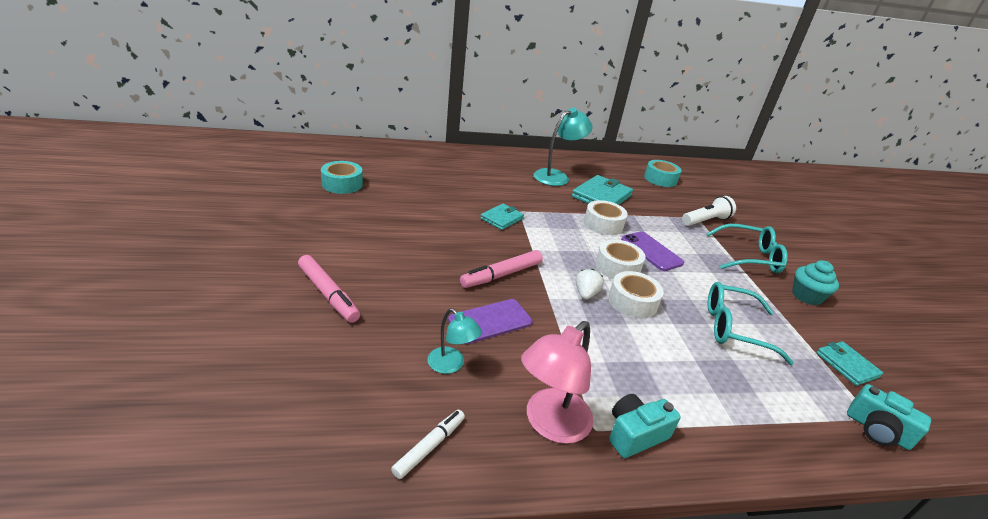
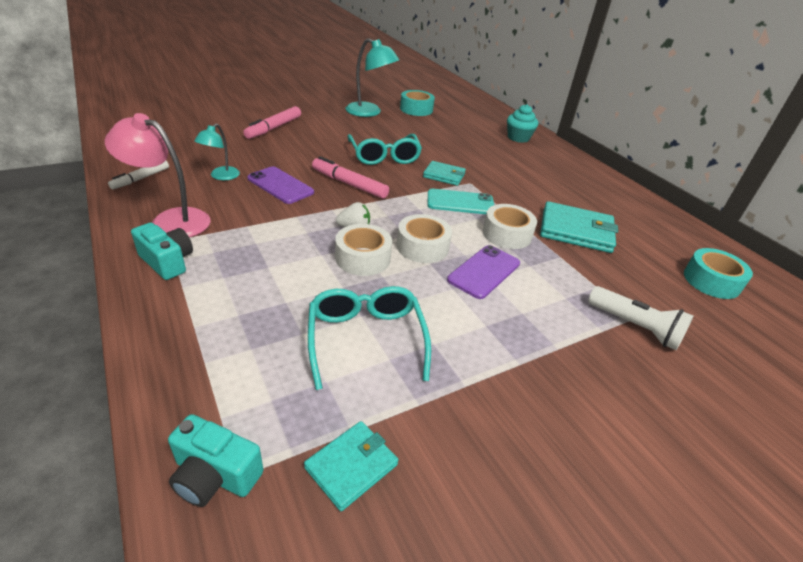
camera: 70 degrees right, 5 degrees up
white marker [391,410,465,479] -> white marker turned 105 degrees clockwise [108,161,169,189]
turquoise lamp [533,108,593,186] -> turquoise lamp moved to [346,38,399,117]
turquoise glasses [706,224,788,274] -> turquoise glasses moved to [348,134,422,165]
turquoise cupcake [792,260,839,305] -> turquoise cupcake moved to [507,104,538,143]
turquoise camera [847,384,931,450] -> turquoise camera turned 90 degrees counterclockwise [168,414,264,507]
none -> turquoise phone [428,189,494,214]

